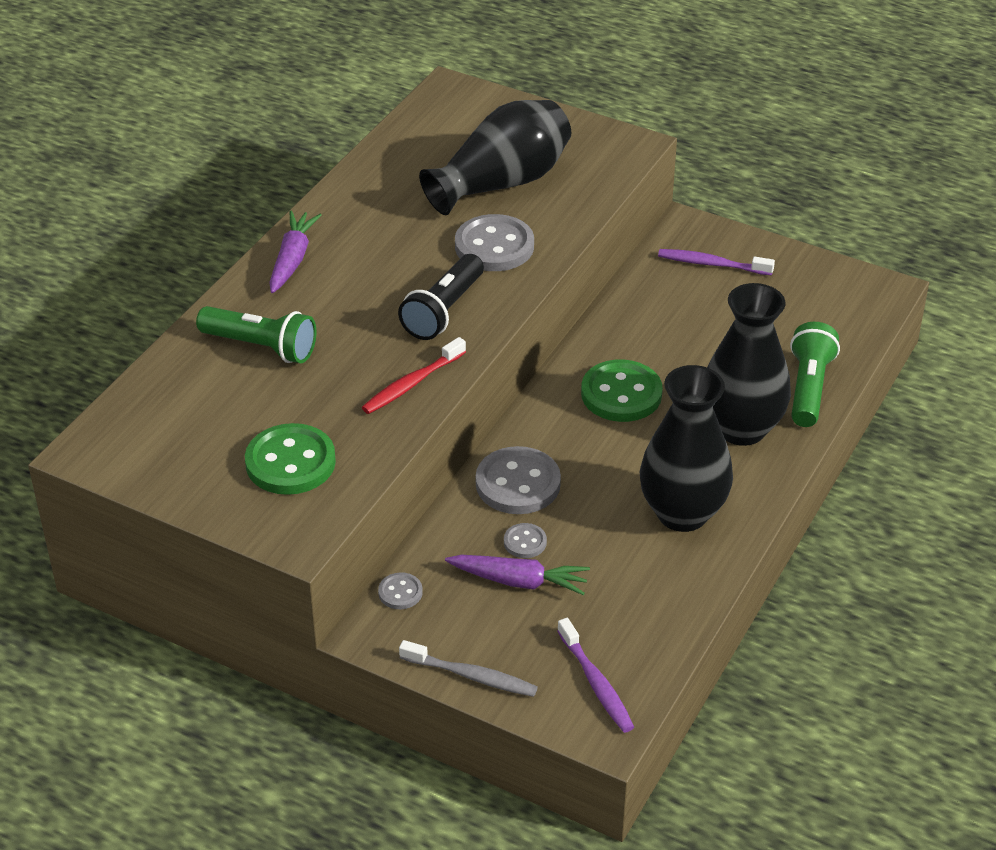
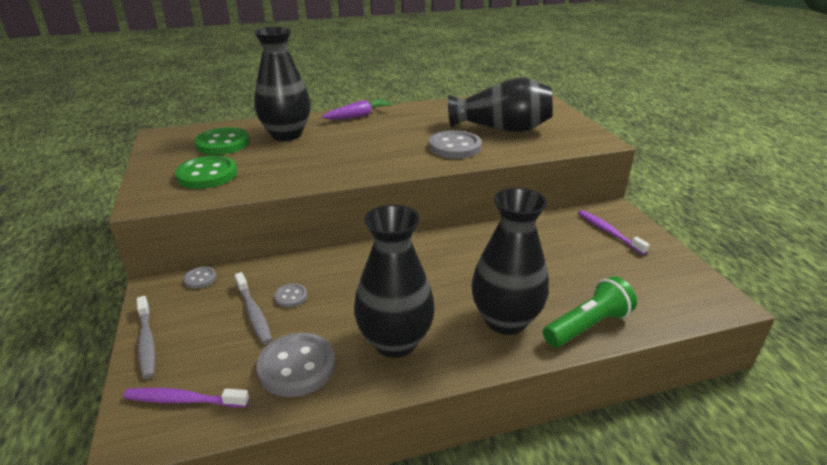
camera: 45 degrees right, 10 degrees down
green flashlight [196,306,316,363] -> black vase [254,27,310,141]
red toothbrush [362,337,466,414] -> none
black flashlight [398,254,484,340] -> none
purple carrot [445,555,590,595] -> grey toothbrush [235,272,272,344]
grey button [476,446,561,514] -> grey button moved to [257,333,335,397]
purple toothbrush [557,618,634,733] -> purple toothbrush turned 75 degrees clockwise [123,388,249,408]
green button [581,360,663,422] -> green button moved to [194,127,250,155]

